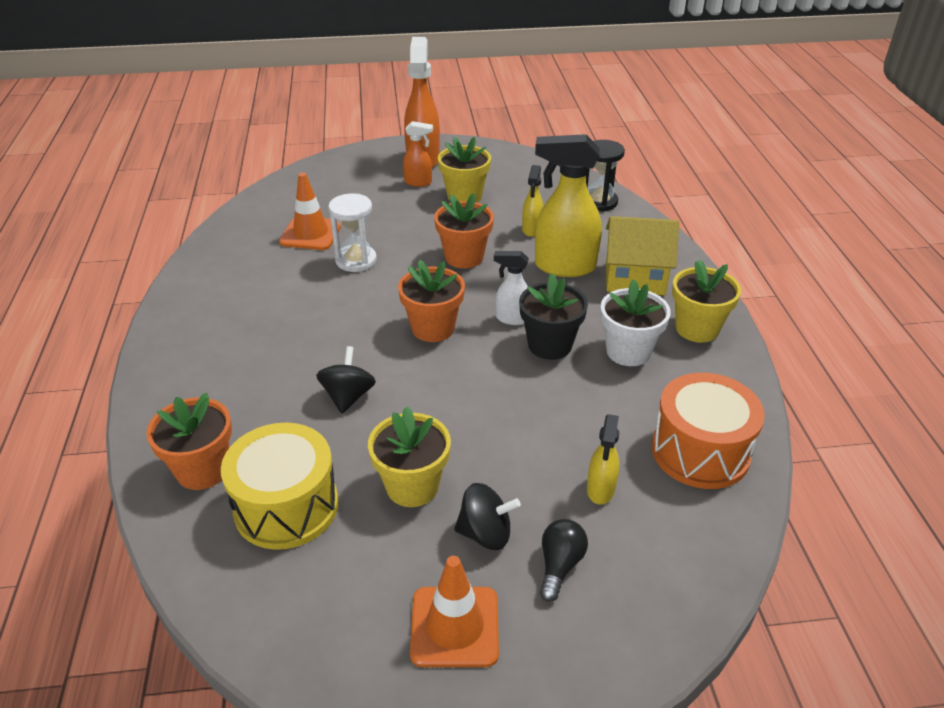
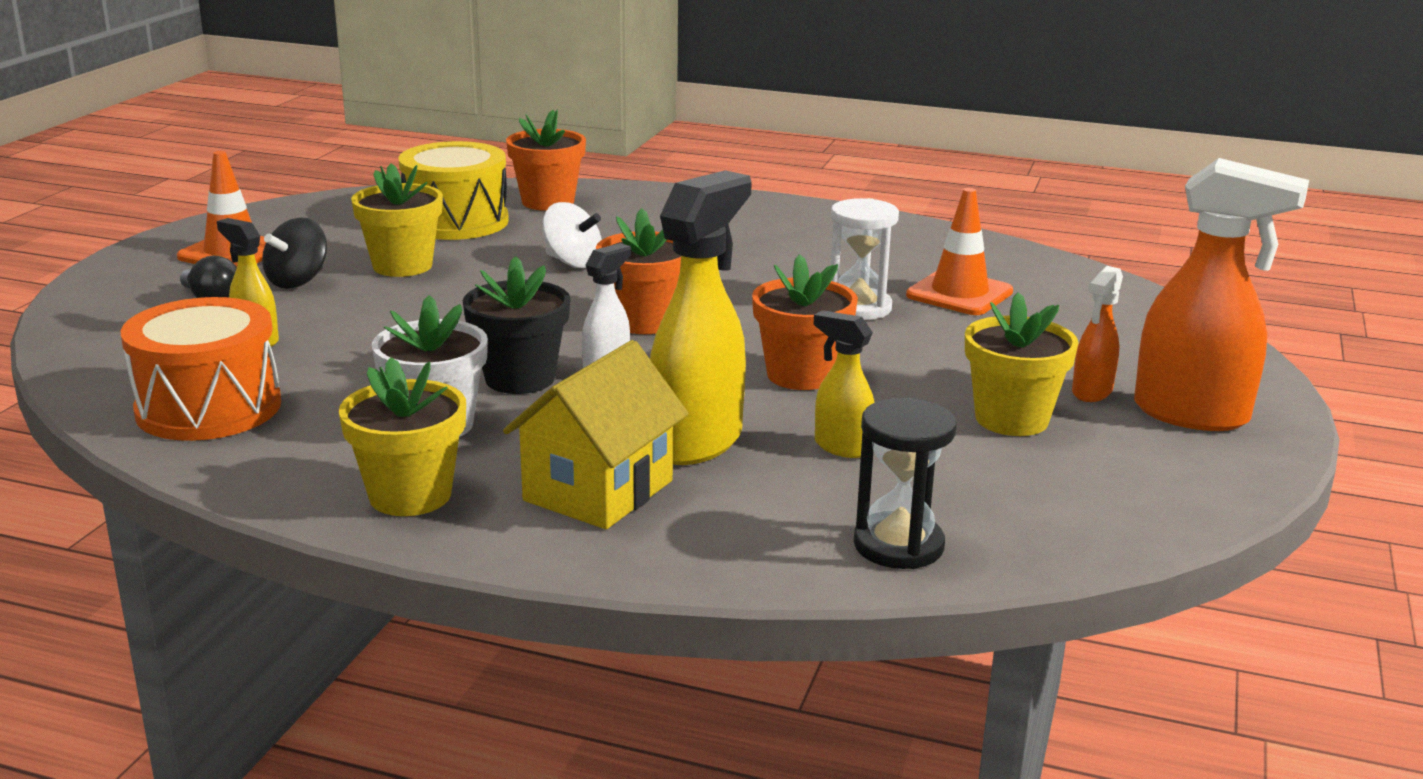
camera: 115 degrees right, 15 degrees down
black spinning top [316,346,376,414] -> white spinning top [542,202,602,268]

